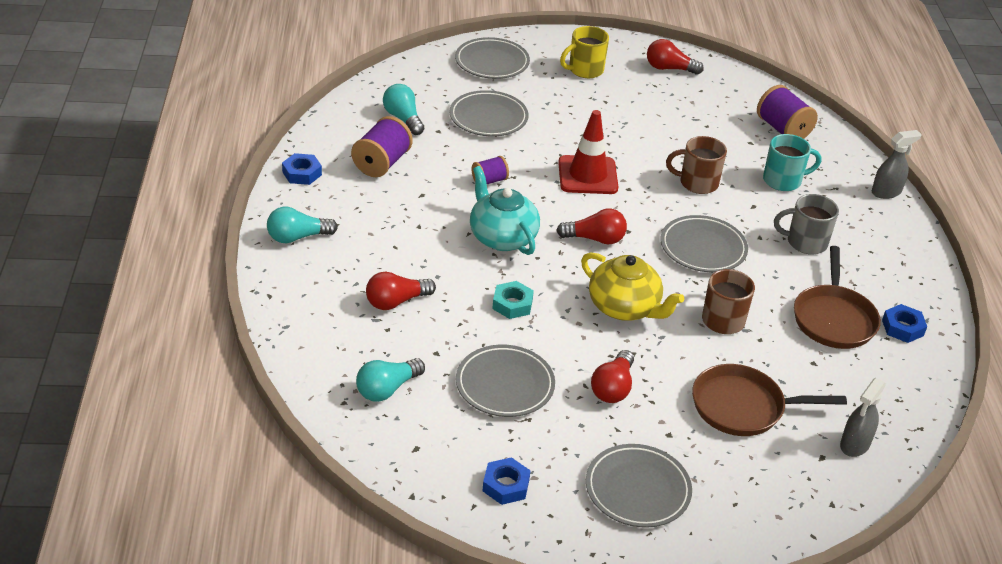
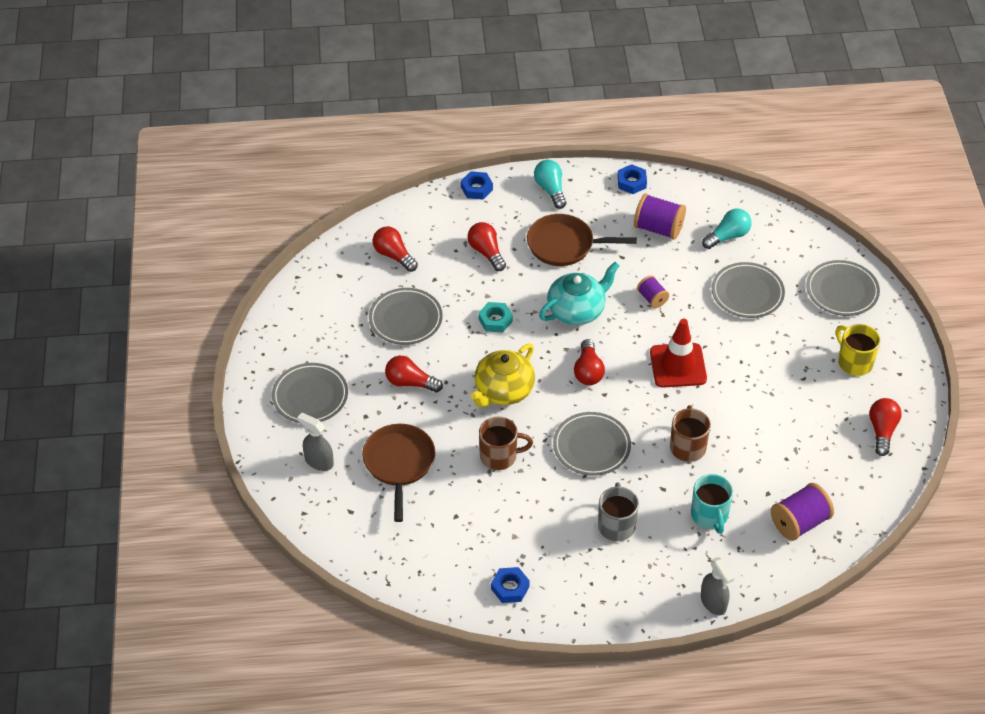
camera: 90 degrees right, 10 degrees up
turquoise light bulb [356,358,425,402] -> red light bulb [373,226,418,272]
blue nut [482,457,531,505] -> blue nut moved to [461,171,493,200]
brown pan [794,246,881,349] -> brown pan moved to [527,214,637,266]
grey spray bottle [840,378,886,457] -> grey spray bottle moved to [297,413,334,471]

